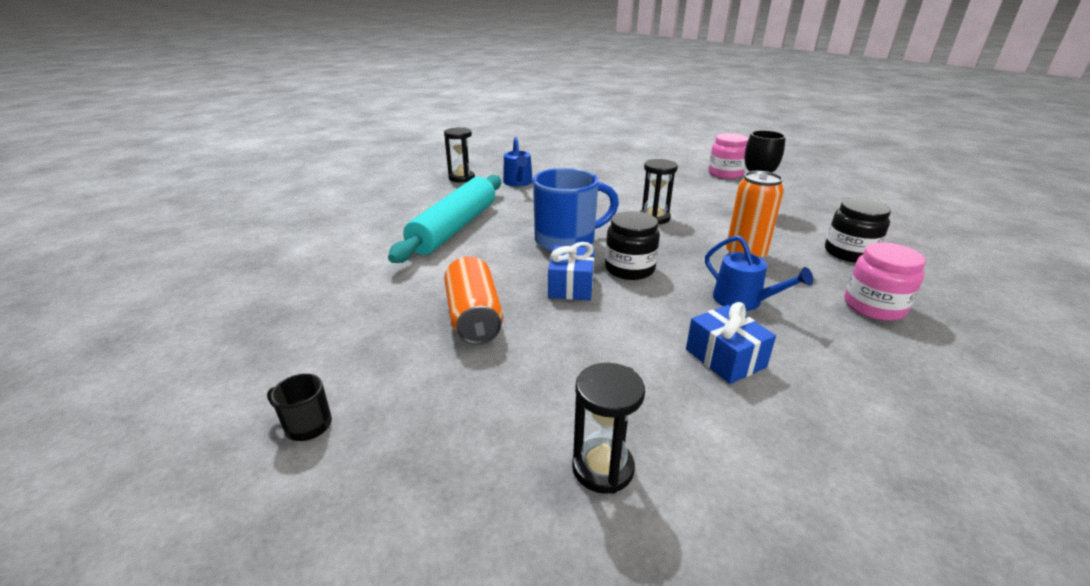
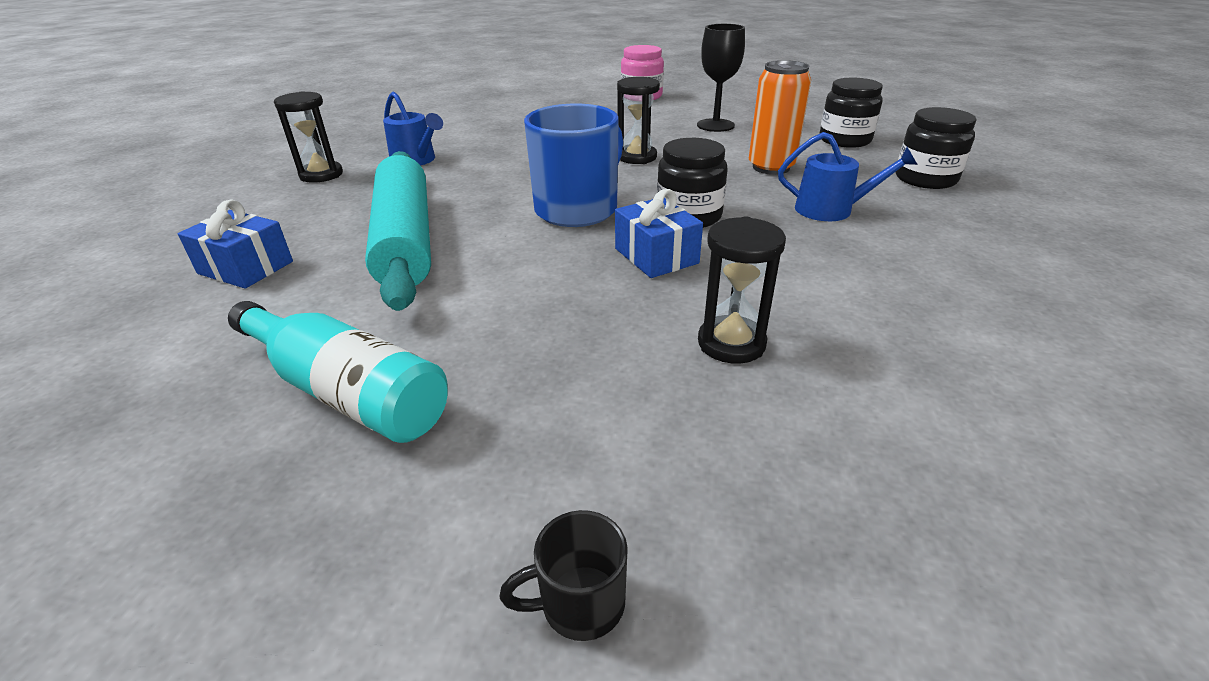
camera: 35 degrees left, 5 degrees up
orange can [444,256,503,345] -> none
black hourglass [572,363,645,494] -> black hourglass moved to [698,216,786,364]
blue gift [686,302,776,384] -> blue gift moved to [178,199,293,288]
pink jar [844,242,926,321] -> black jar [896,107,976,189]
none -> turquoise bottle [228,301,448,443]

